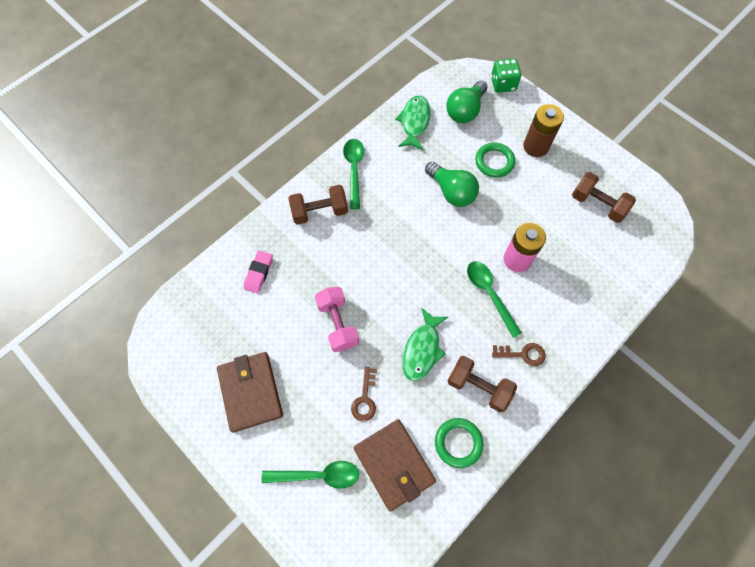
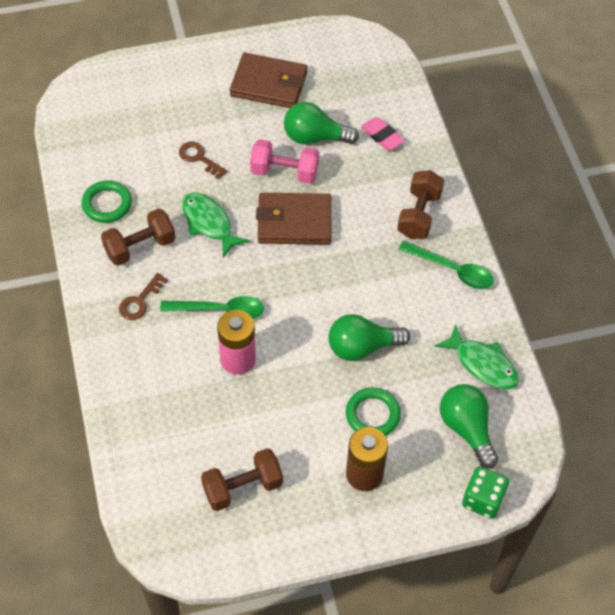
camera: 120 degrees right, 10 degrees down
green spoon [261,461,359,489] -> none
brown wallet [354,419,436,512] -> brown wallet moved to [256,193,331,245]
none -> green light bulb [284,102,359,144]

